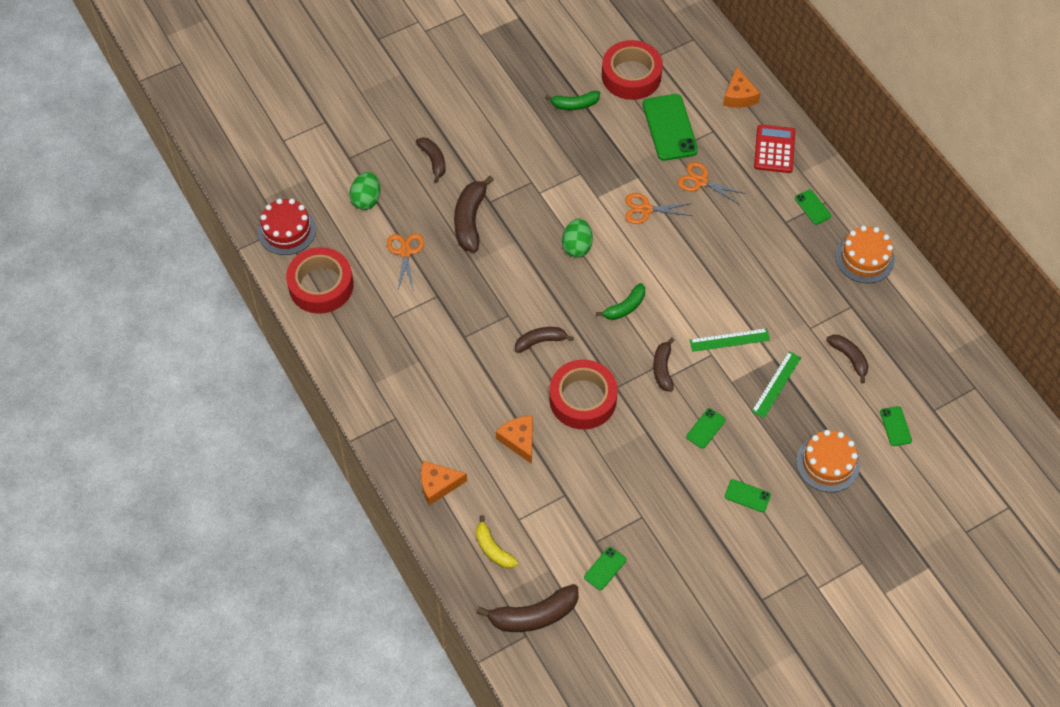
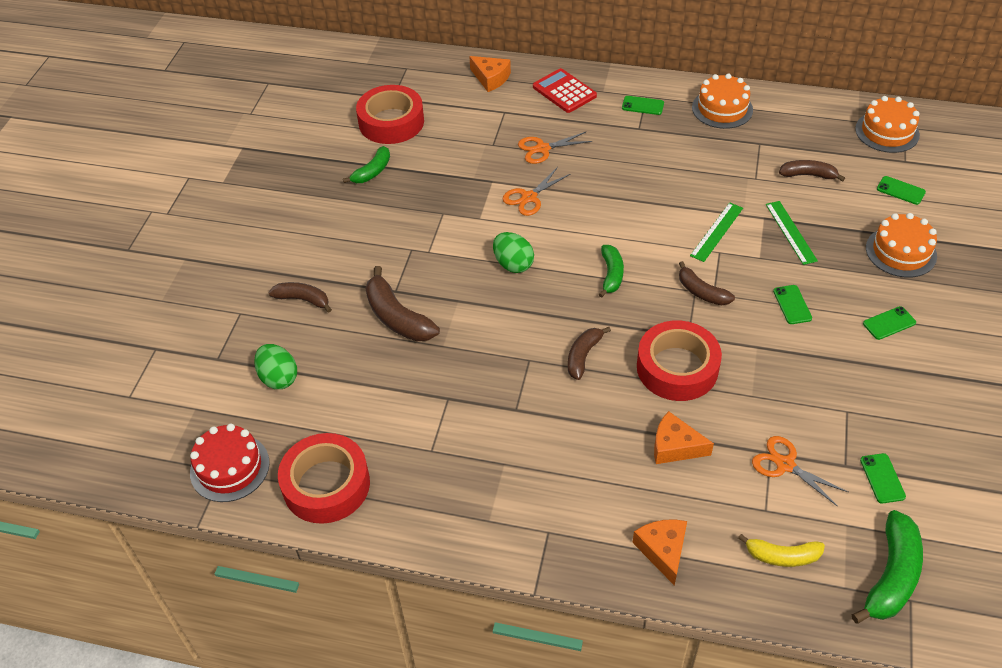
camera: 45 degrees left, 10 degrees down
orange scissors [387,233,424,291] -> orange scissors moved to [752,436,848,507]
orange cheese [421,461,467,505] -> orange cheese turned 135 degrees clockwise [632,519,687,586]
brown banana [476,584,579,632] -> green banana [852,510,923,624]
green phone [643,94,698,161] -> none
none -> orange cake [855,96,920,153]

